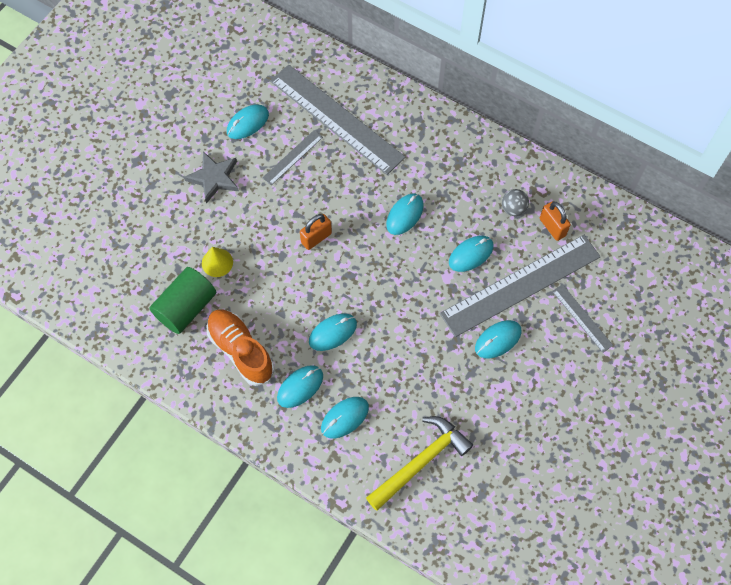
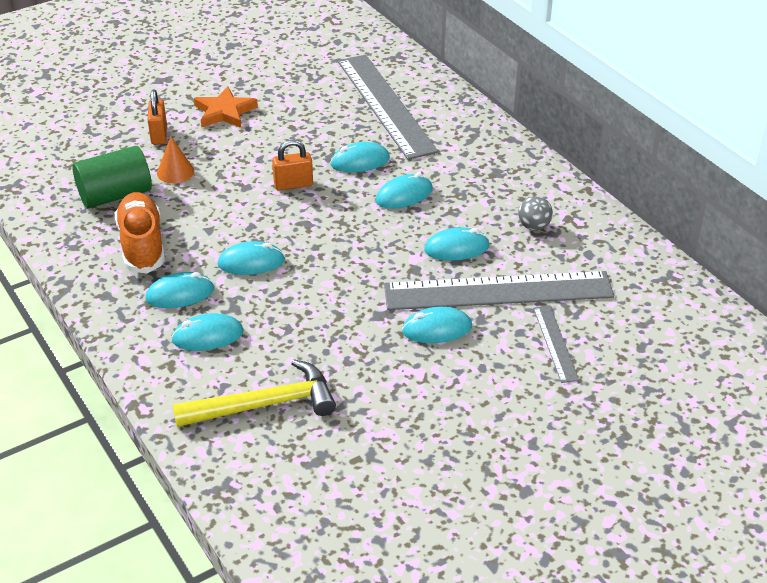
camera: 25 degrees right, 25 degrees down
grey star [184,151,239,204] -> orange star [194,86,258,128]
yellow cone [202,247,233,277] -> orange cone [157,136,194,184]
turquoise mouse [227,104,269,139] -> turquoise mouse moved to [330,142,390,172]
grey ruler [262,130,323,185] -> none
orange padlock [540,202,571,241] -> orange padlock moved to [148,89,167,145]

